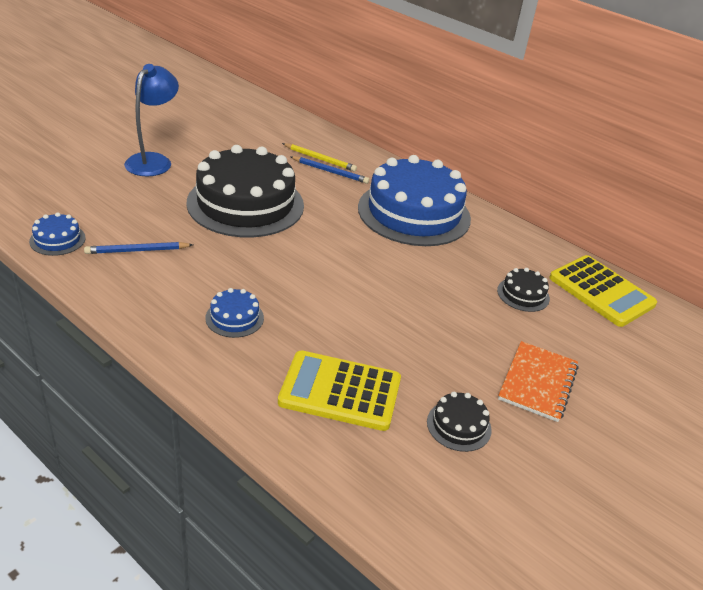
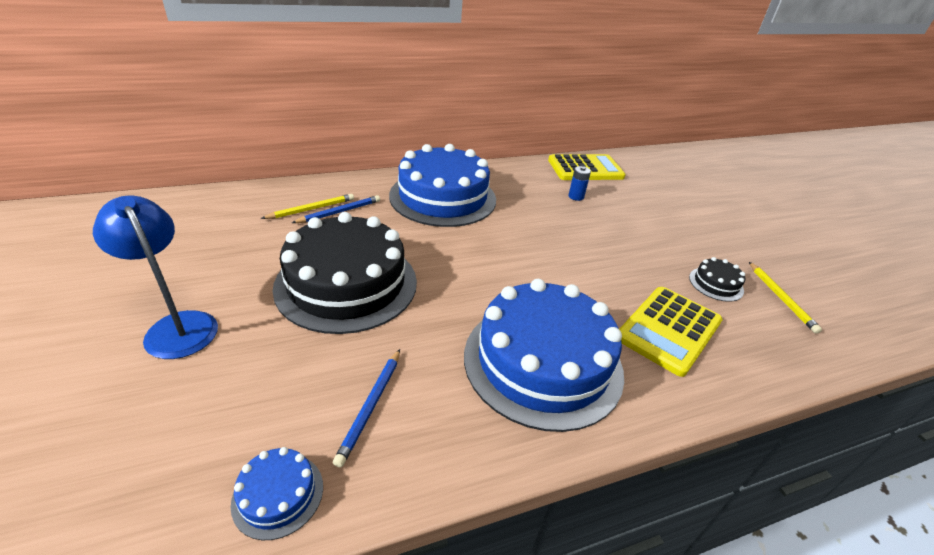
camera: 60 degrees left, 0 degrees up
blue cake [205,288,264,338] -> blue cake [464,279,624,432], size x2.45
black cake [497,268,550,312] -> blue battery [568,166,591,201]
orange notebook [498,341,579,422] -> none
none -> yellow pencil [749,262,822,334]

